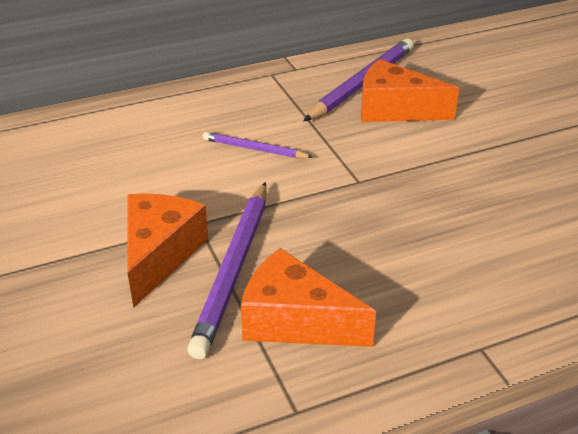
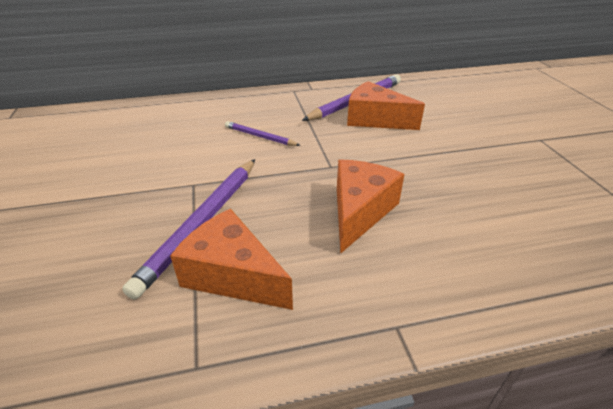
camera: 10 degrees right, 0 degrees up
orange cheese [127,194,208,308] -> orange cheese moved to [337,159,405,254]

